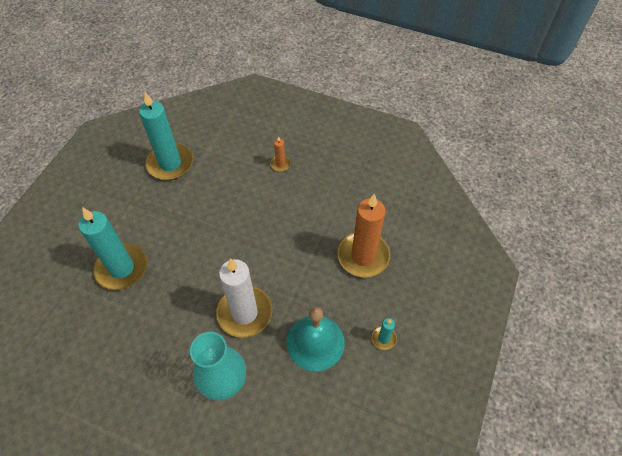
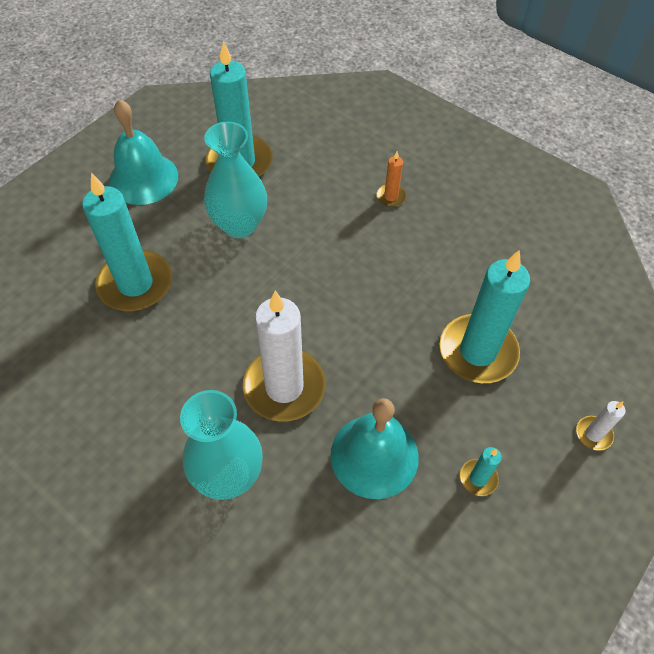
camera: 15 degrees right, 0 degrees up
orange candle [338,194,390,278] -> turquoise candle [440,250,530,383]
none -> turquoise bell [109,99,178,205]
none -> turquoise vase [204,122,267,238]
none -> white candle [576,401,625,451]

